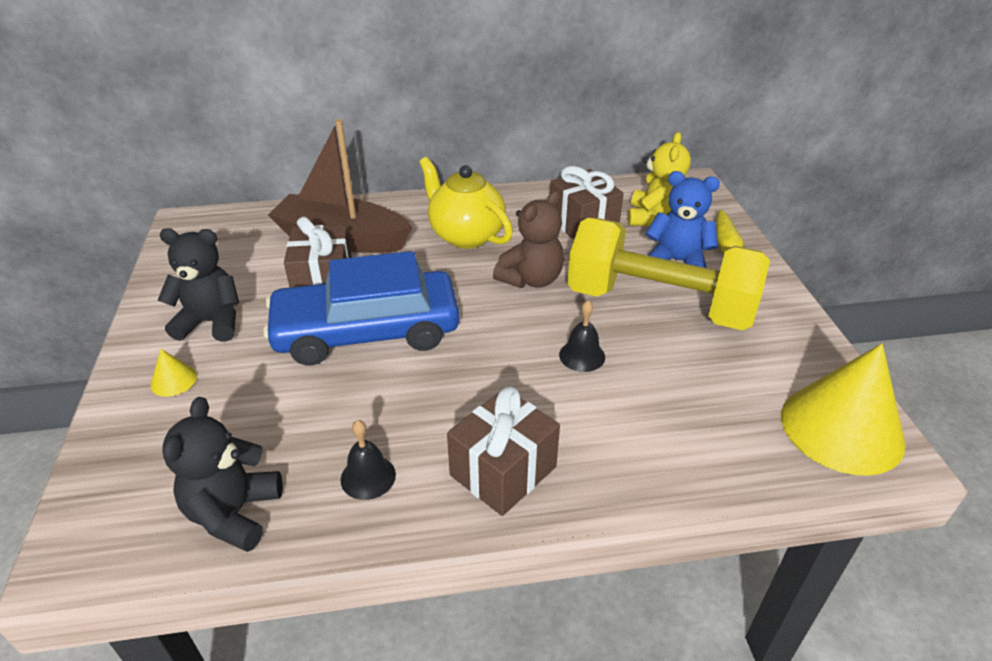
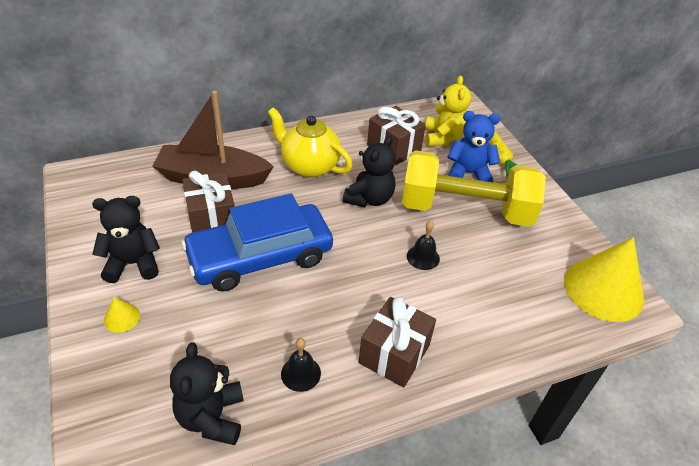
camera: 15 degrees left, 5 degrees up
brown teddy bear [493,191,564,288] -> black teddy bear [343,136,395,207]

